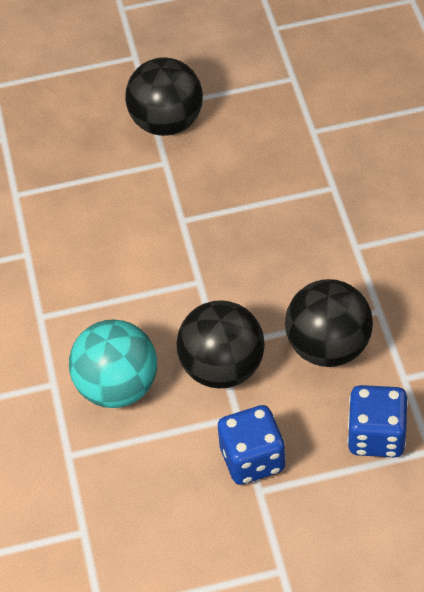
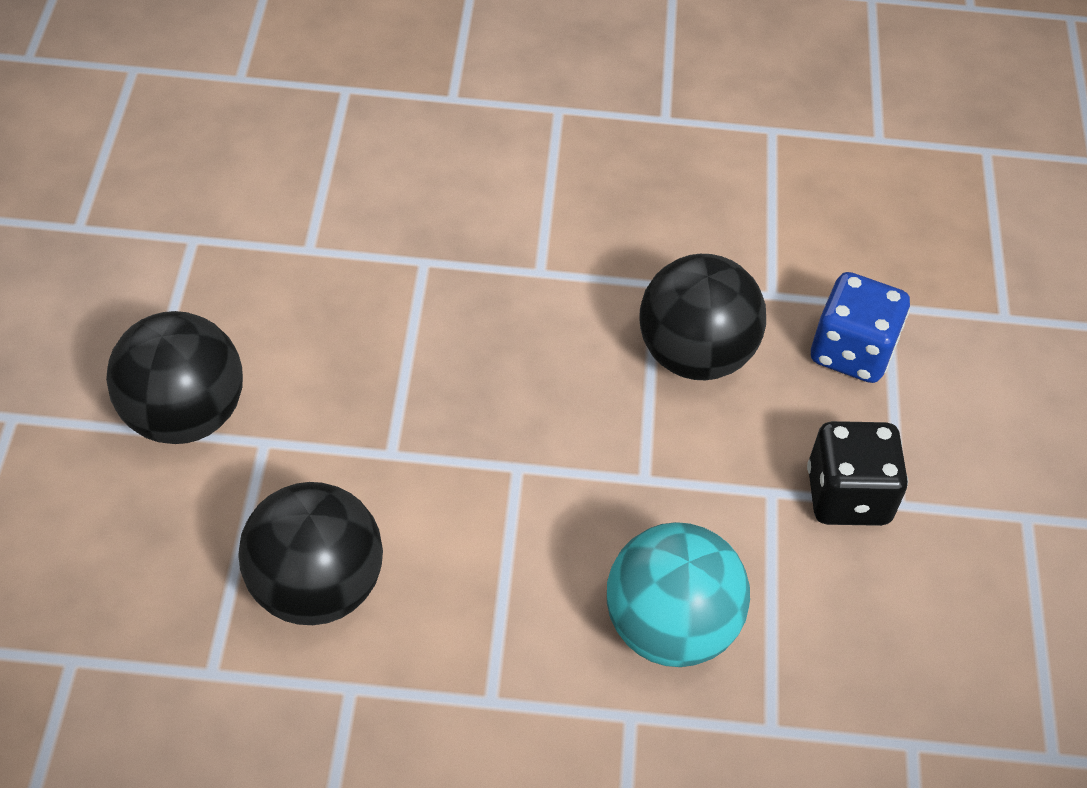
camera: 80 degrees left, 0 degrees up
black ball [176,300,265,389] -> black ball moved to [238,482,383,625]
blue dice [218,405,286,485] -> black dice [807,421,908,526]

